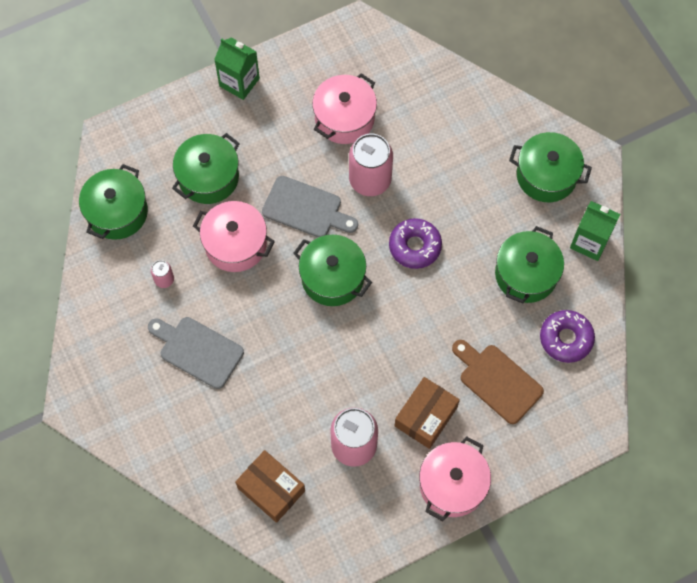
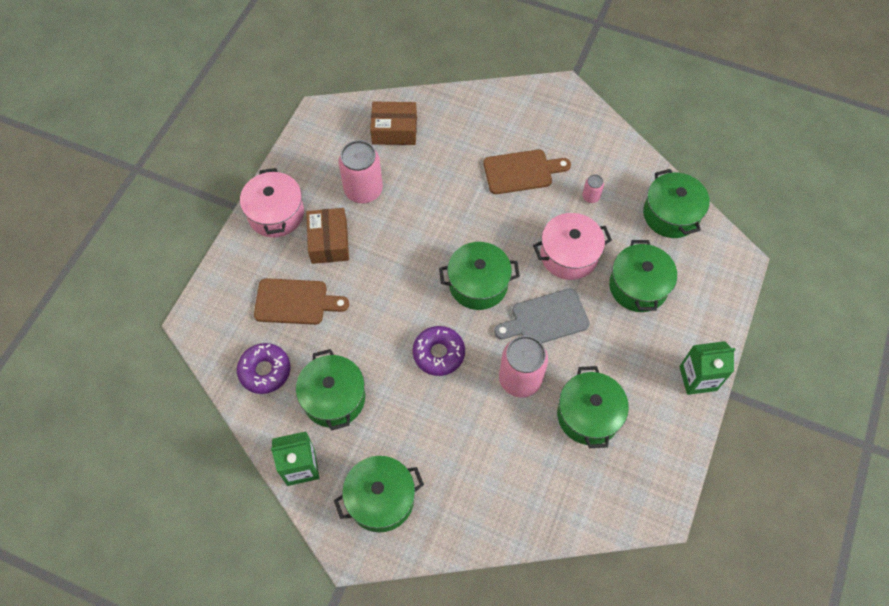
camera: 140 degrees right, 5 degrees down
grey cutting board [148,317,244,389] -> brown cutting board [484,150,571,194]
pink pot [312,73,377,144] -> green pot [557,366,629,448]

